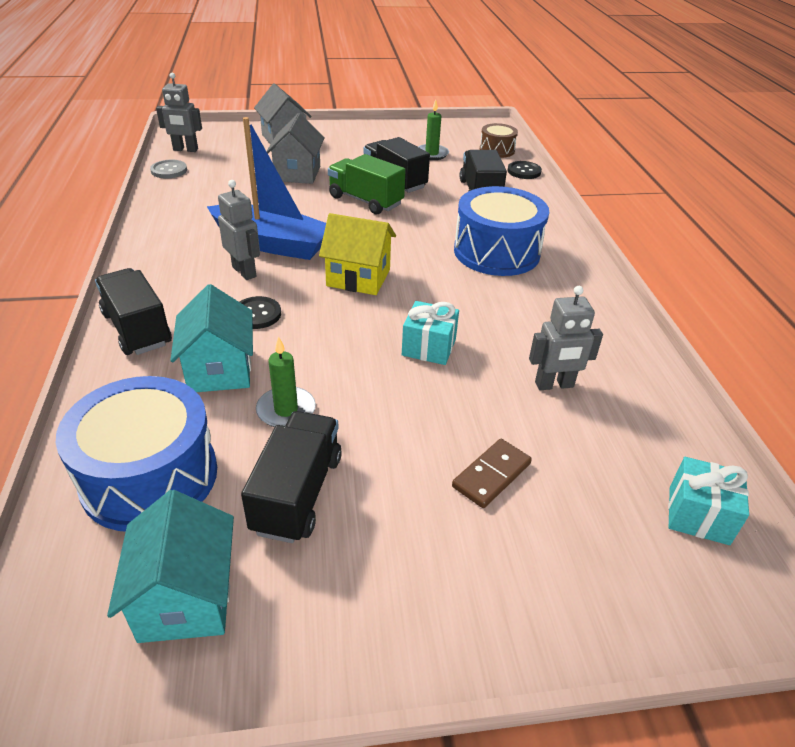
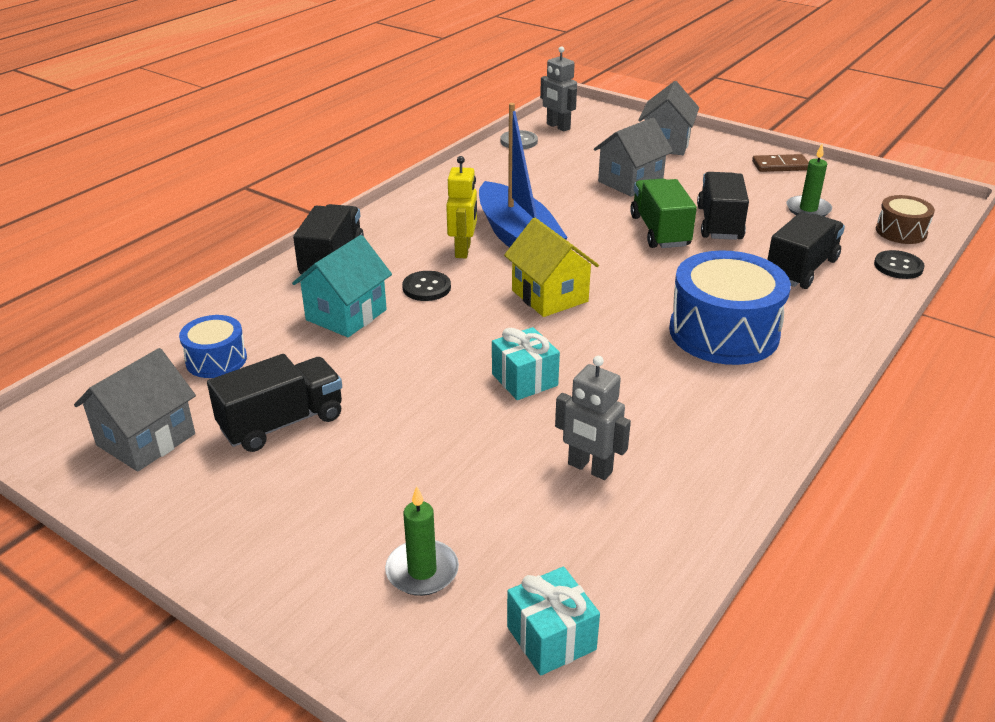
camera: 45 degrees right, 5 degrees down
blue drum [56,376,217,532] -> blue drum [179,315,247,378], size x0.53
turquoise house [107,490,234,643] -> grey house [74,348,196,472]
grey robot [218,180,260,280] -> yellow robot [446,156,477,258]
green candle [256,336,316,427] -> green candle moved to [385,486,459,596]
brown domino [452,439,532,508] -> brown domino moved to [752,154,809,172]

